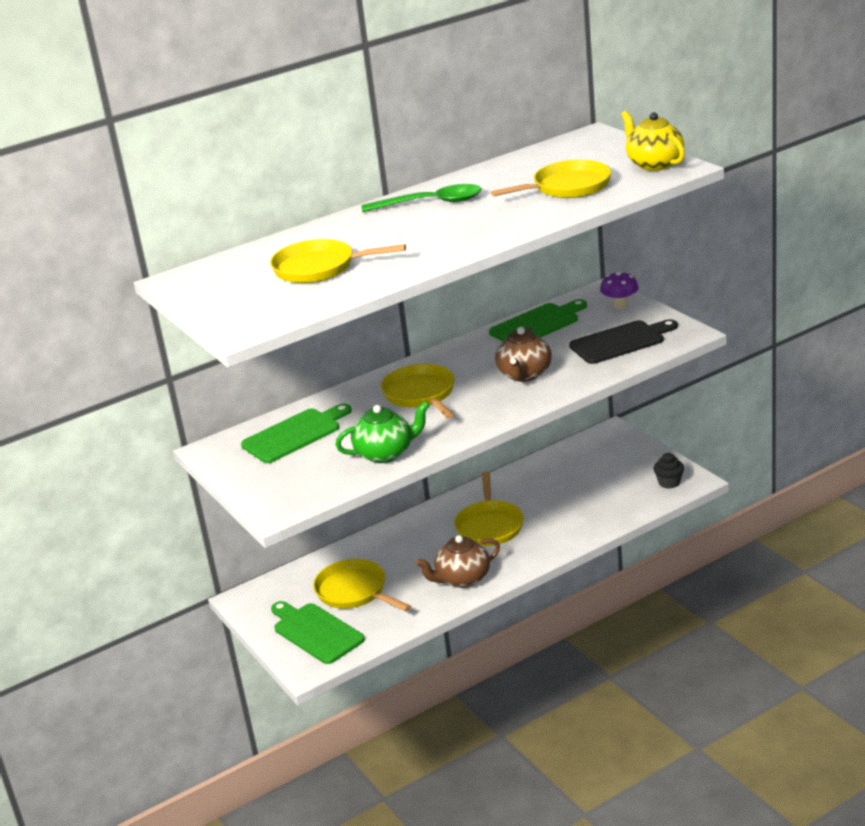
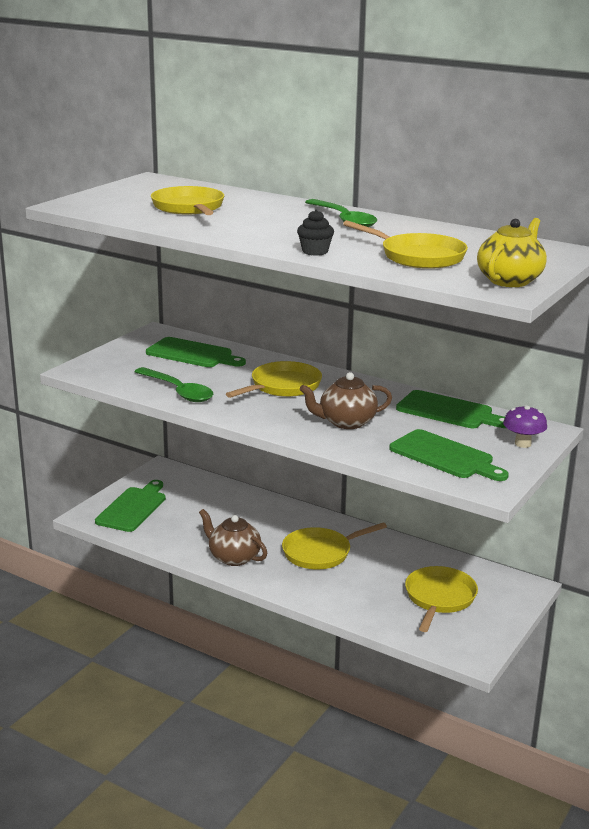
camera: 60 degrees right, 5 degrees down
yellow pan [313,559,411,611] -> yellow pan moved to [405,566,478,632]
green teapot [336,401,430,463] -> green spoon [134,367,213,402]
black cutting board [569,319,678,364] -> green cutting board [389,429,509,481]
black cupcake [653,453,684,489] -> black cupcake moved to [297,210,334,256]

